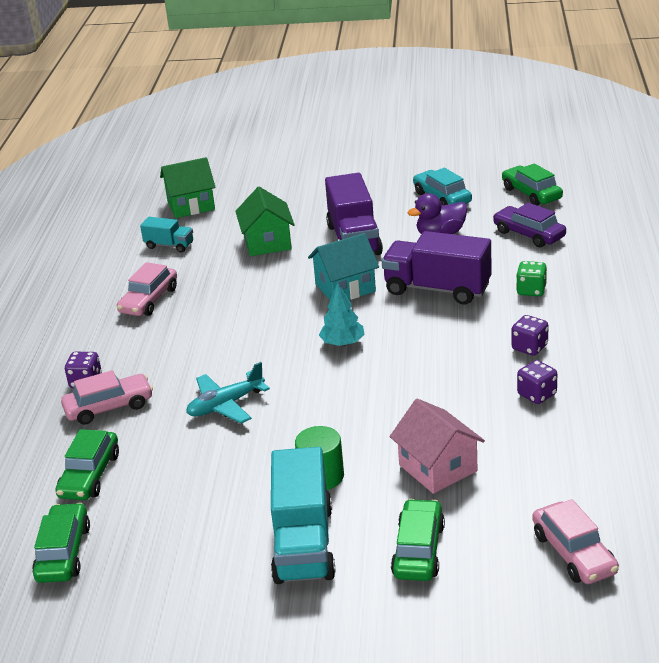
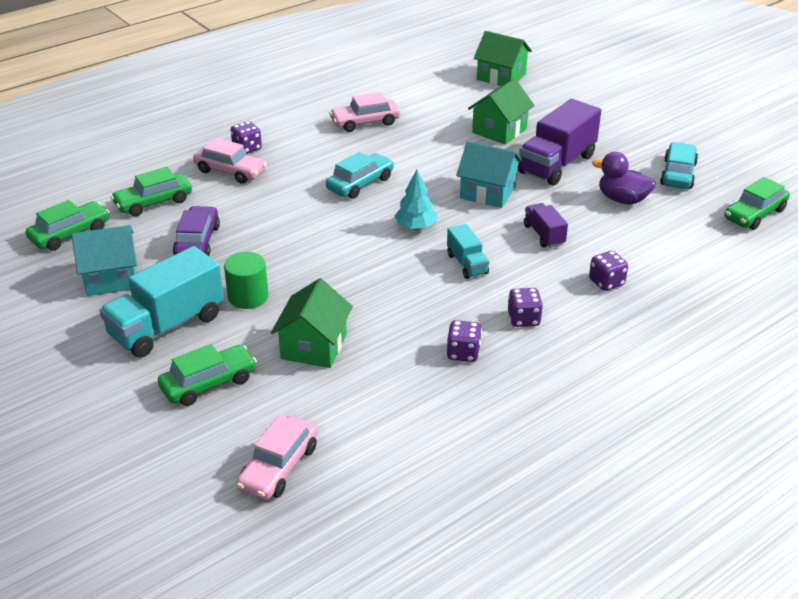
camera: 45 degrees right, 5 degrees up
turquoise truck [140,217,193,253] -> turquoise truck moved to [447,224,489,279]
turquoise plane [186,362,270,423] -> none
purple truck [382,231,492,304] -> purple truck [524,203,568,248], size x0.52
pink house [390,399,485,494] -> green house [271,278,353,368]
purple car [493,202,566,247] -> purple car moved to [173,206,220,256]
green car [502,163,563,206] -> green car turned 150 degrees counterclockwise [724,177,790,230]
green dice [516,261,547,296] -> purple dice [589,251,628,291]
none -> turquoise house [71,225,137,296]
none -> turquoise car [326,152,394,199]

